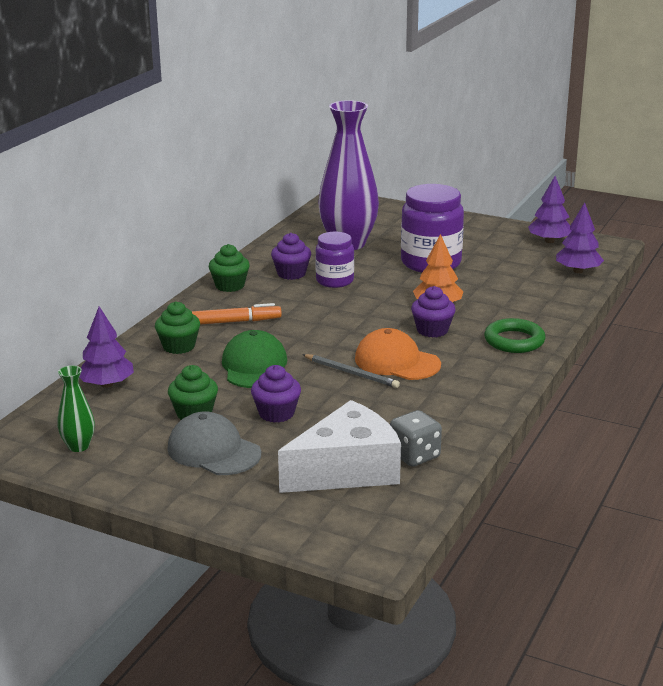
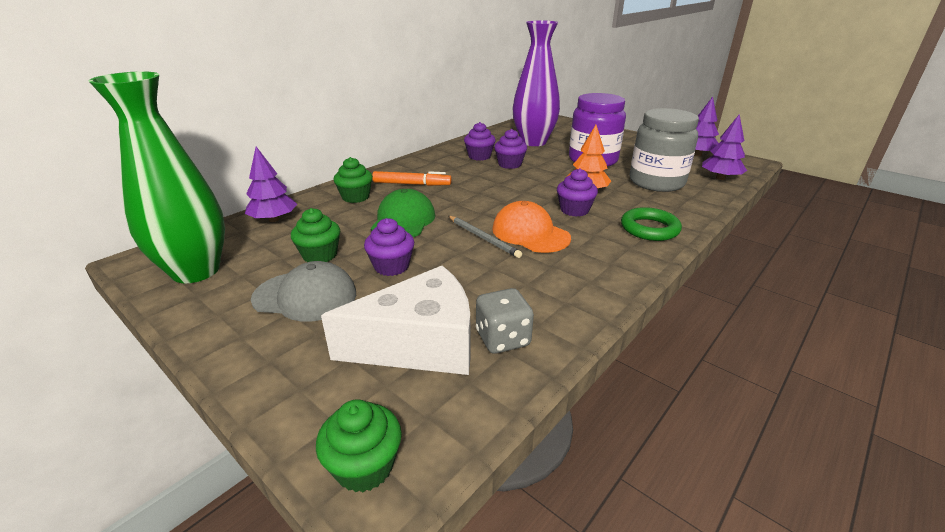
camera: 15 degrees right, 5 degrees up
green vase [57,365,95,452] -> green vase [89,71,225,283], size x2.25
grey cap [167,412,261,475] -> grey cap turned 135 degrees clockwise [251,261,356,322]
green cupcake [209,244,250,292] -> green cupcake moved to [316,399,402,492]
purple jar [315,232,354,288] -> purple cupcake [494,129,527,169]
none -> grey jar [630,108,699,192]

